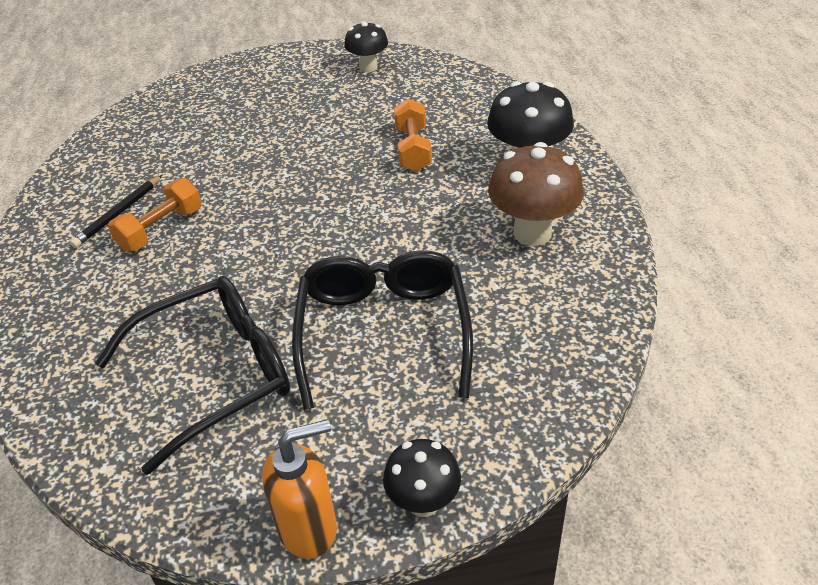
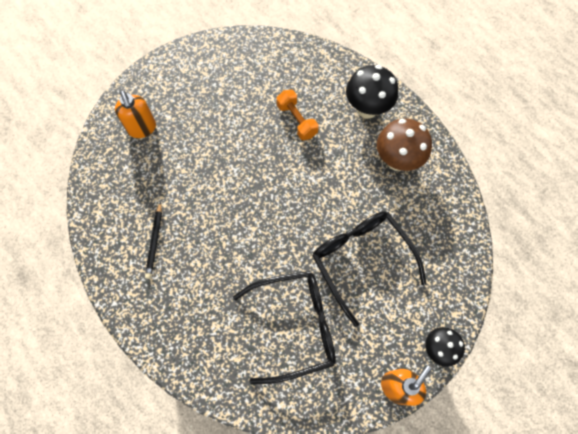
camera: 30 degrees left, 25 degrees up
black glasses [95,276,290,475] -> black glasses turned 45 degrees clockwise [233,271,336,384]
orange dumbbell [108,178,202,251] -> none
black mushroom [344,21,388,72] -> none
none -> orange soap dispenser [115,90,156,138]

